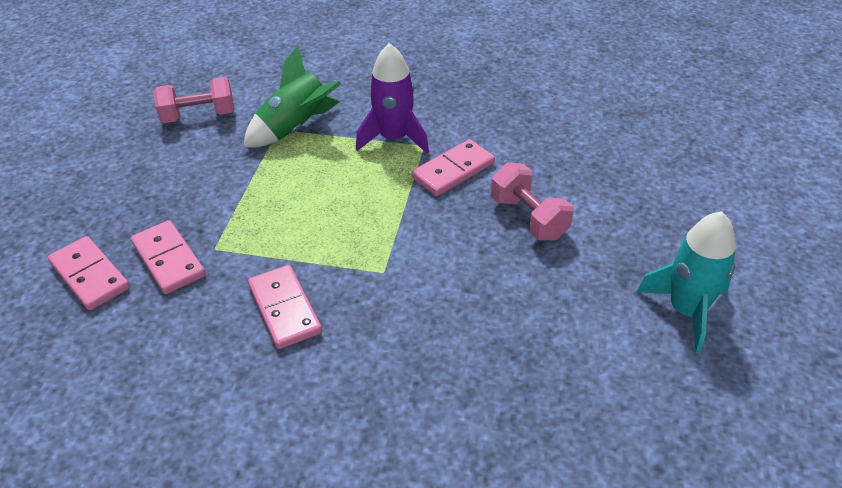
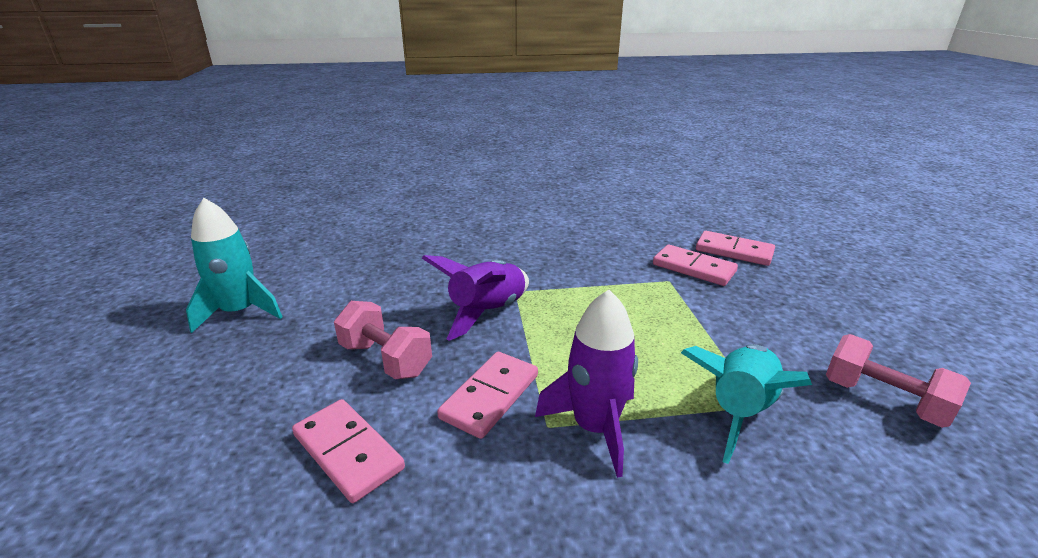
camera: 160 degrees right, 15 degrees down
pink dumbbell [153,77,234,123] -> pink dumbbell turned 75 degrees clockwise [826,334,971,428]
green rocket [244,46,341,147] -> turquoise rocket [681,344,812,464]
pink domino [248,265,322,349] -> pink domino moved to [292,399,405,503]
none -> purple rocket [422,255,529,341]

